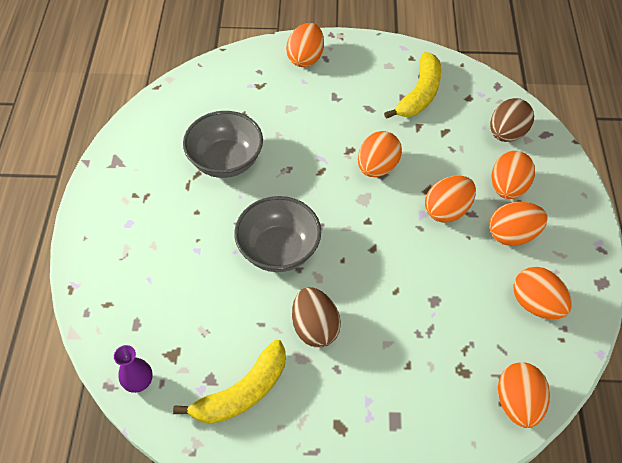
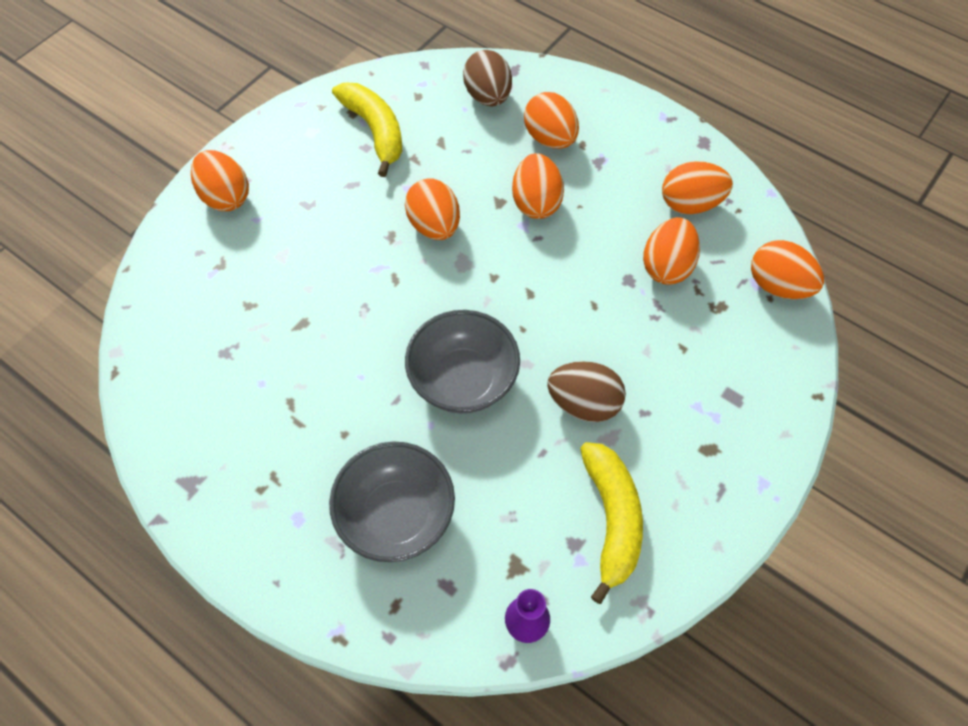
camera: 55 degrees left, 5 degrees up
grey bowl [183,111,263,178] -> grey bowl moved to [329,441,455,562]
orange egg [489,202,548,246] -> orange egg moved to [643,217,700,285]

